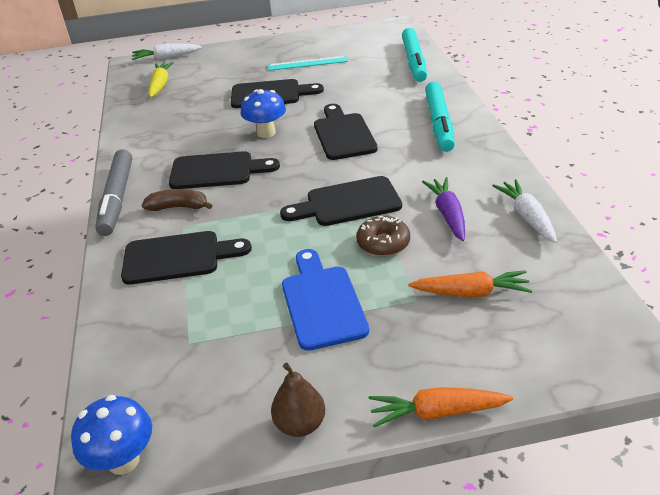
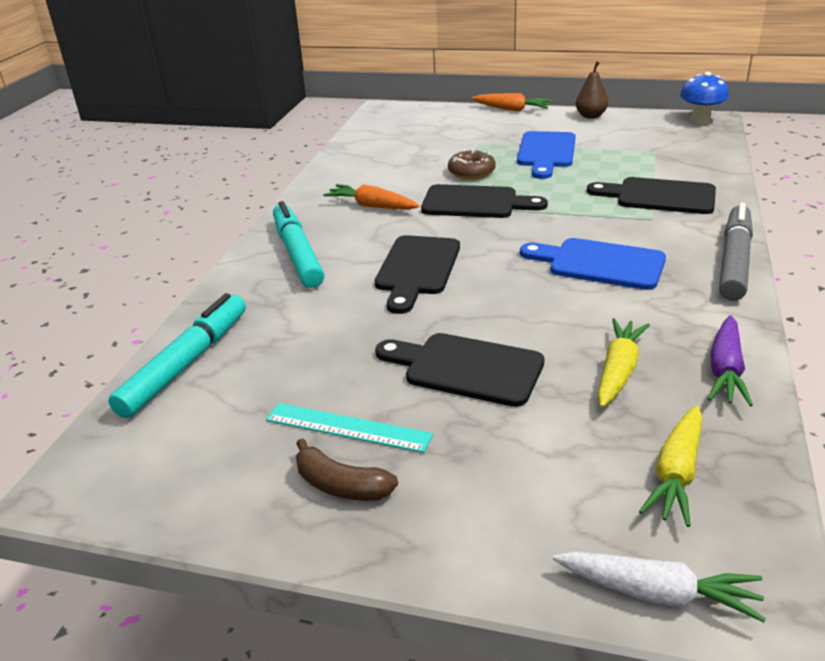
camera: 155 degrees left, 5 degrees down
brown banana [142,189,212,211] -> brown banana moved to [296,438,398,501]
black cutting board [169,151,280,189] -> blue cutting board [520,238,666,290]
blue mushroom [241,89,286,138] -> none
orange carrot [408,270,533,297] -> orange carrot moved to [323,184,420,210]
purple carrot [422,177,465,241] -> purple carrot moved to [708,315,753,406]
turquoise marker [425,81,455,152] -> turquoise marker turned 45 degrees counterclockwise [273,201,324,288]
white carrot [492,179,557,243] -> none
none -> yellow carrot [598,318,650,407]

